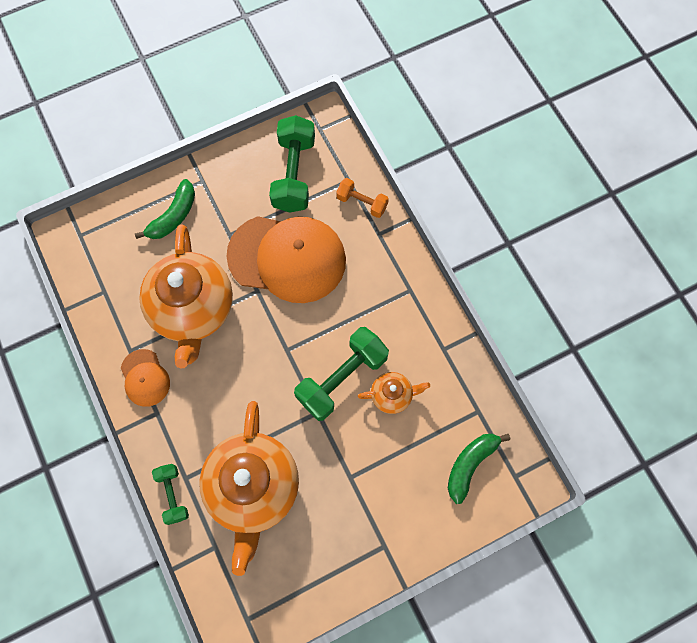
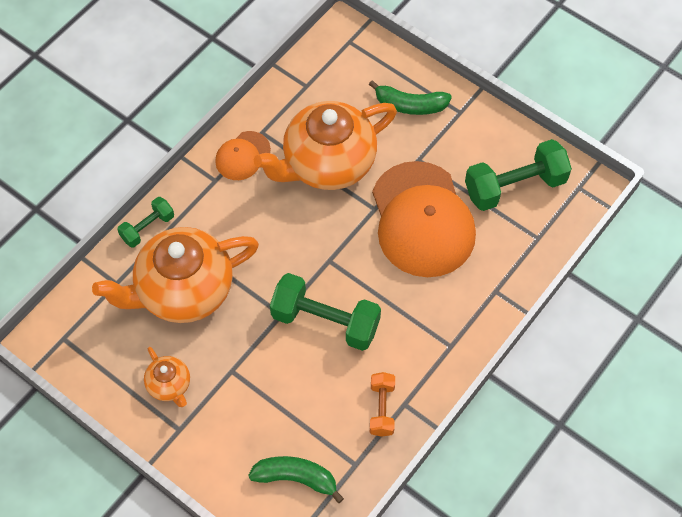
camera: 65 degrees right, 10 degrees down
orange dumbbell [336,178,389,218] -> orange dumbbell moved to [370,372,395,437]
orange teapot [358,372,430,414] -> orange teapot moved to [144,347,190,407]

